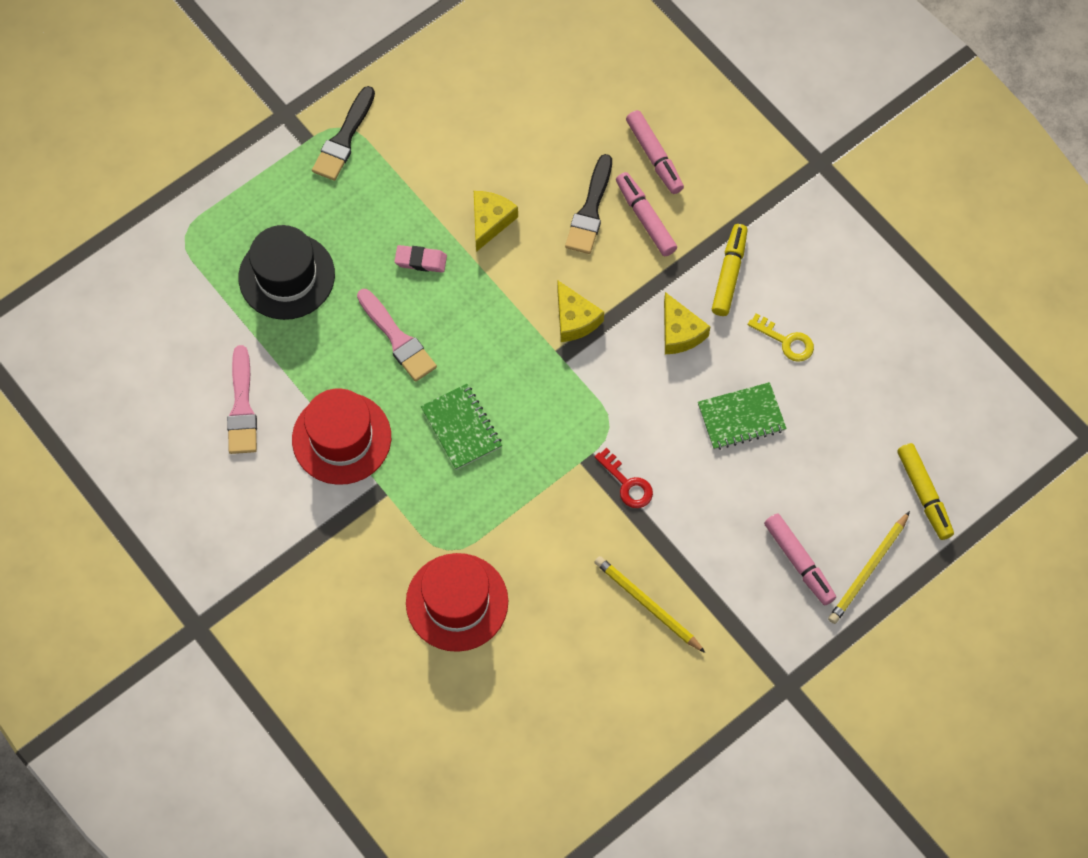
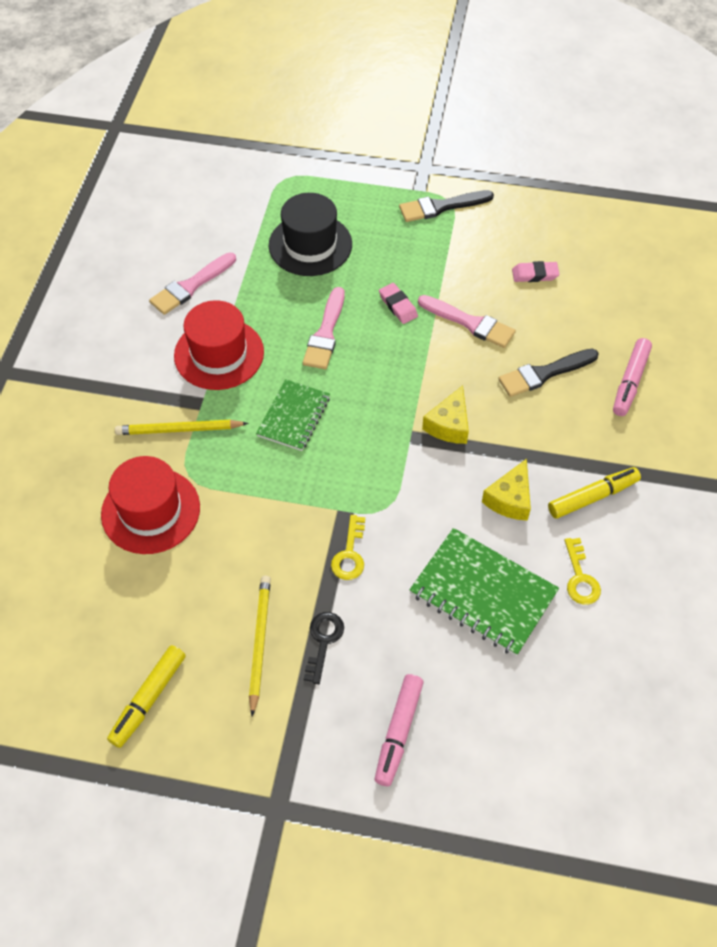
camera: 50 degrees right, 10 degrees down
yellow cheese [474,191,518,252] -> pink brush [418,295,516,348]
red key [595,448,653,508] -> yellow key [331,515,365,580]
pink marker [616,172,677,256] -> none
green notebook [698,382,786,450] -> green notebook [410,528,559,656], size x1.55
yellow pencil [828,511,910,624] -> yellow pencil moved to [115,420,249,435]
yellow marker [897,443,954,540] -> yellow marker moved to [107,645,186,748]
none -> black key [304,612,344,684]
none -> pink eraser [512,261,559,282]

